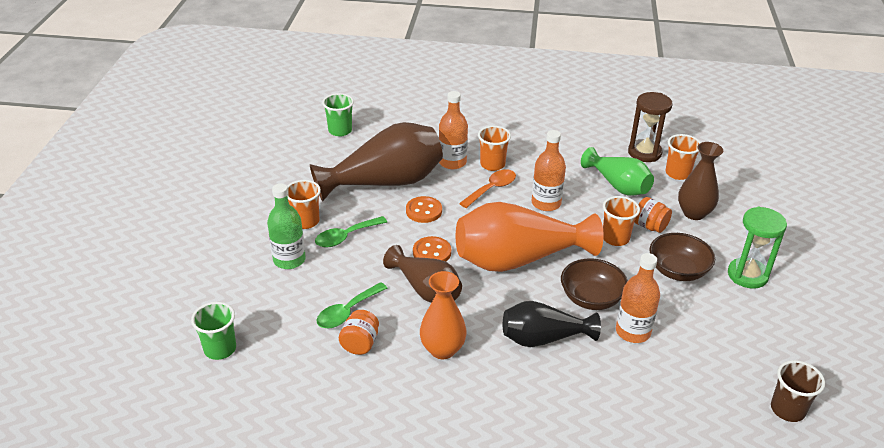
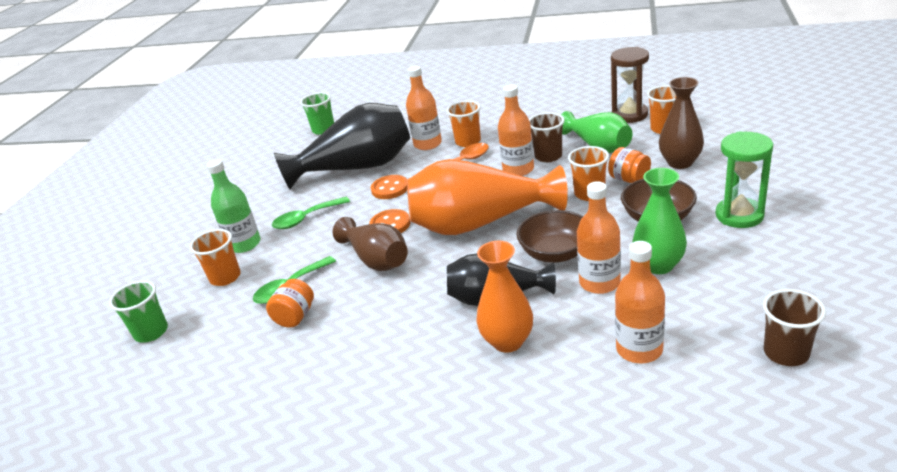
camera: 10 degrees right, 5 degrees down
orange cup [287,180,321,229] -> orange cup moved to [190,229,241,286]
brown vase [310,122,443,202] -> black vase [274,103,410,189]
orange vase [420,271,467,359] -> orange vase moved to [476,241,533,353]
none -> brown cup [529,112,565,162]
none -> orange bottle [615,241,665,363]
none -> green vase [632,168,687,274]

